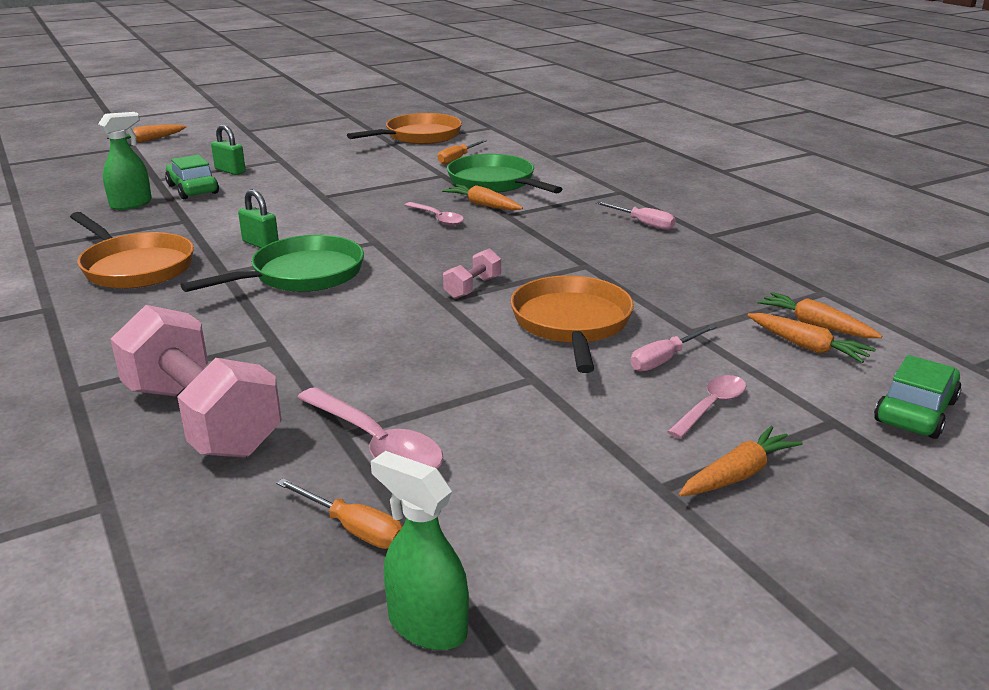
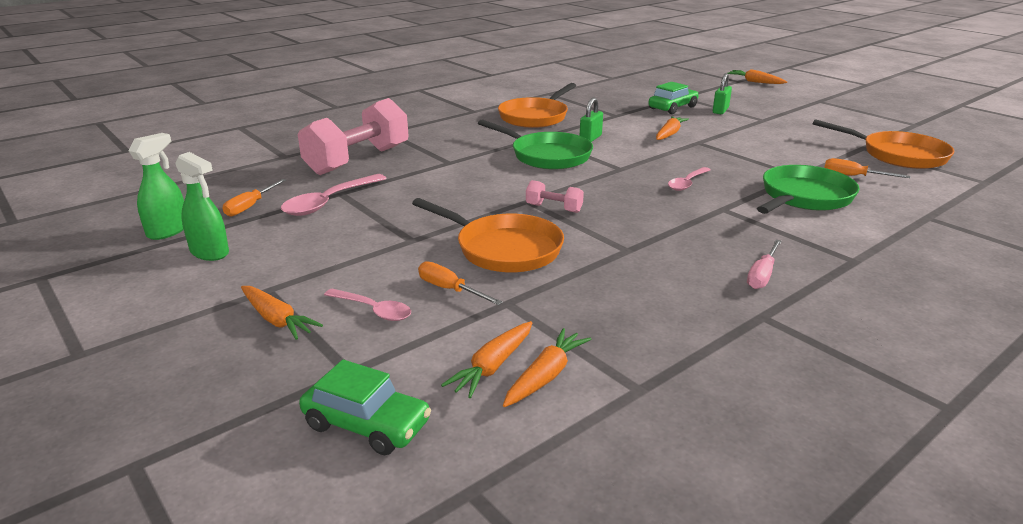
camera: 80 degrees right, 0 degrees up
green spray bottle [98,112,152,210] -> green spray bottle moved to [175,152,229,261]
orange carrot [442,184,523,210] -> orange carrot moved to [656,116,689,140]
orange pan [511,275,634,373] -> orange pan turned 45 degrees clockwise [412,198,564,273]
pink screwdriver [630,324,717,372] -> orange screwdriver [418,261,503,305]

